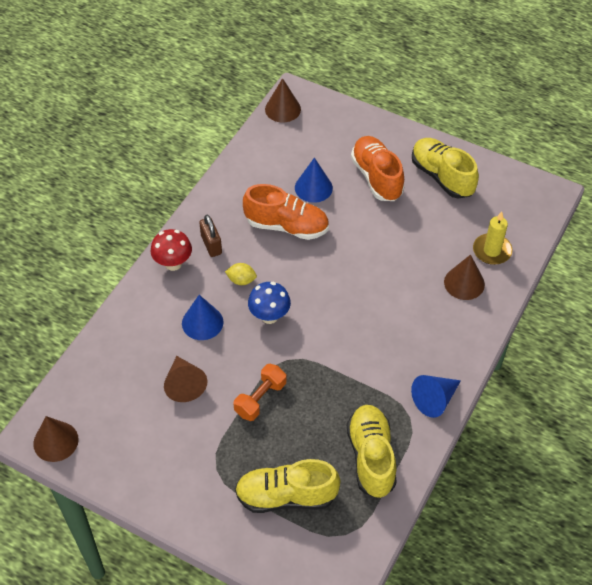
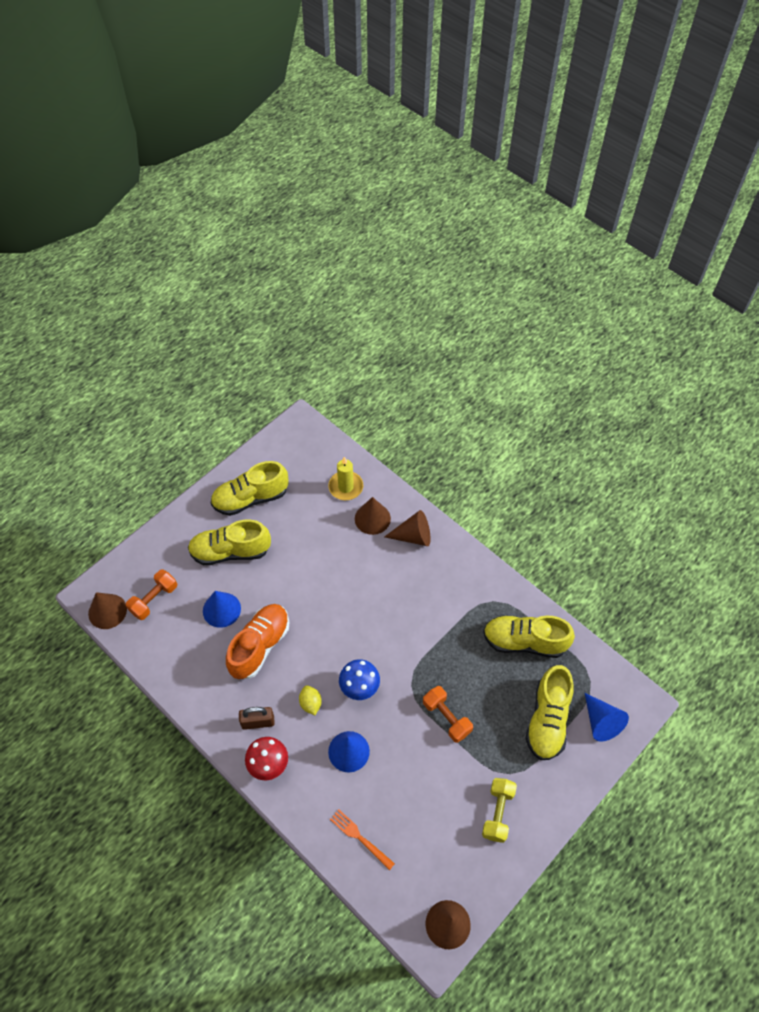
camera: 75 degrees left, 5 degrees up
brown cone [164,356,207,402] -> brown cone moved to [384,510,430,546]
yellow lemon [225,263,257,285] -> yellow lemon turned 45 degrees counterclockwise [299,685,322,715]
orange shoe [351,136,405,201] -> yellow shoe [188,520,271,565]
blue cone [411,375,461,418] -> blue cone moved to [585,693,629,742]
none -> orange dumbbell [126,569,177,620]
none -> orange fork [330,809,395,870]
none -> yellow dumbbell [482,778,517,843]

